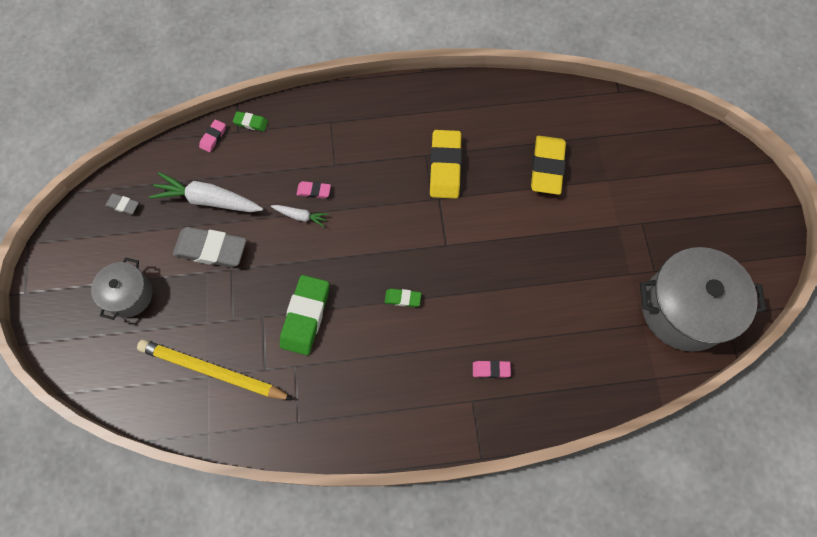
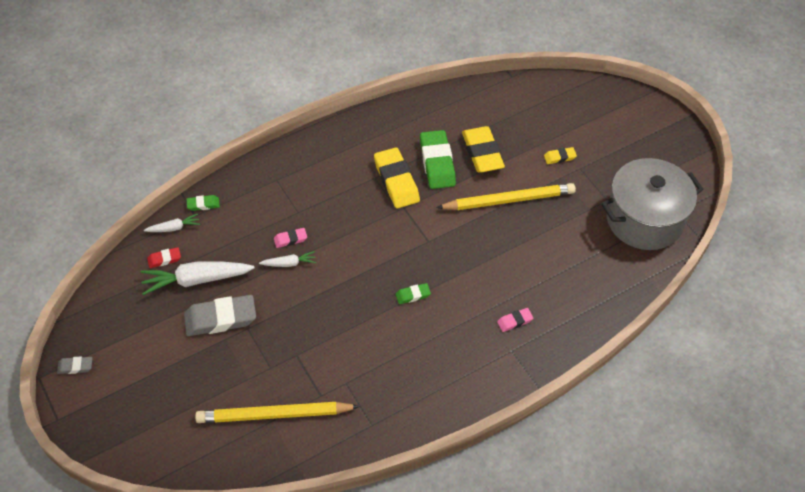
camera: 25 degrees left, 15 degrees down
grey pot [91,257,153,320] -> none
grey eraser [105,194,139,215] -> grey eraser moved to [57,357,92,374]
pink eraser [199,120,226,152] -> white carrot [144,213,200,232]
green eraser [280,275,329,355] -> green eraser moved to [420,130,456,189]
none -> red eraser [147,247,181,268]
none -> yellow pencil [436,183,576,210]
none -> yellow eraser [544,147,577,164]

